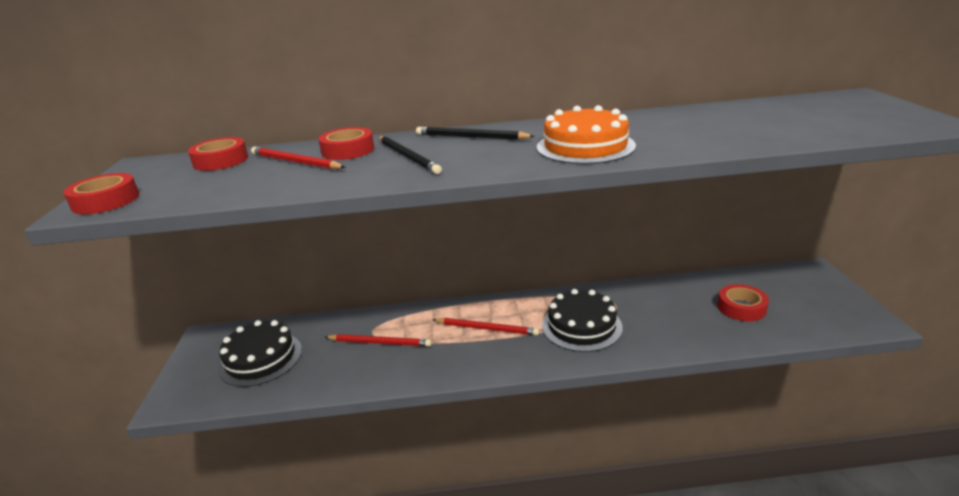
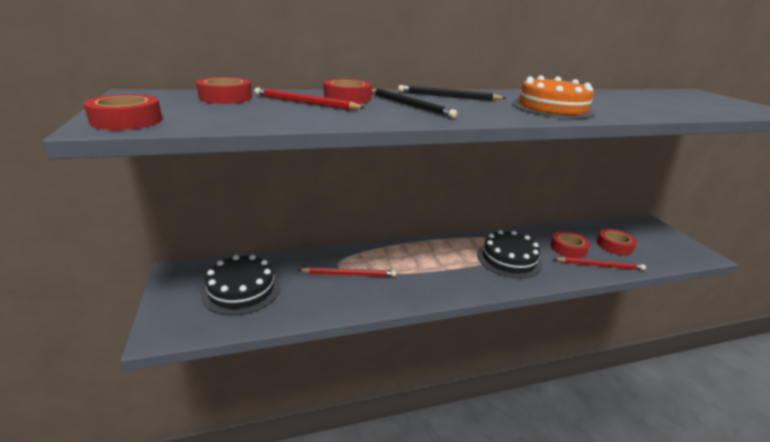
camera: 15 degrees left, 0 degrees up
red pencil [432,318,539,336] -> red pencil moved to [554,257,646,270]
none -> red tape [551,231,590,258]

